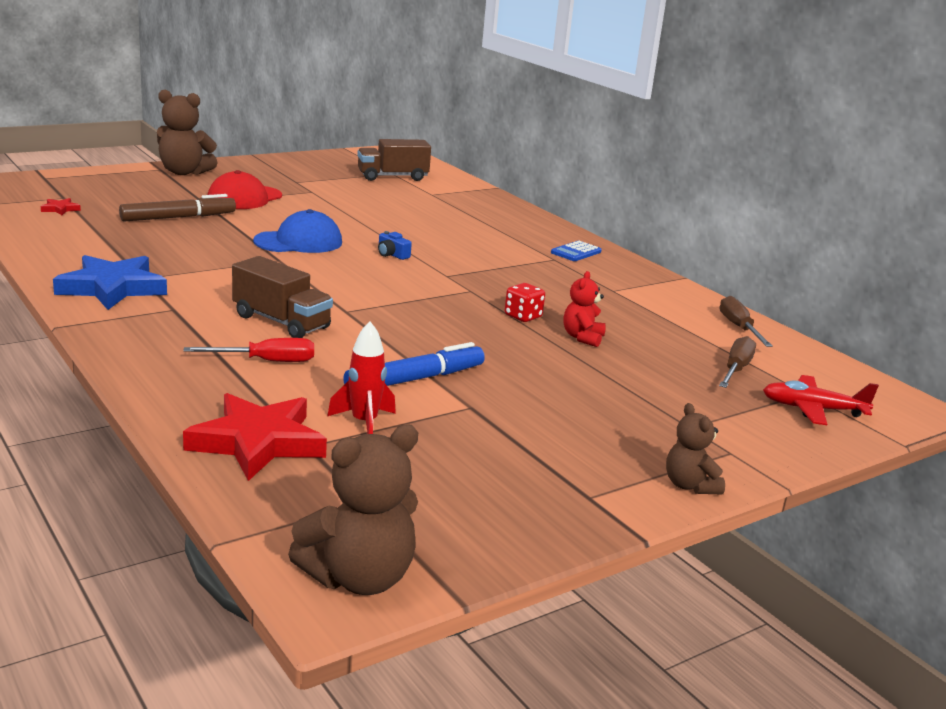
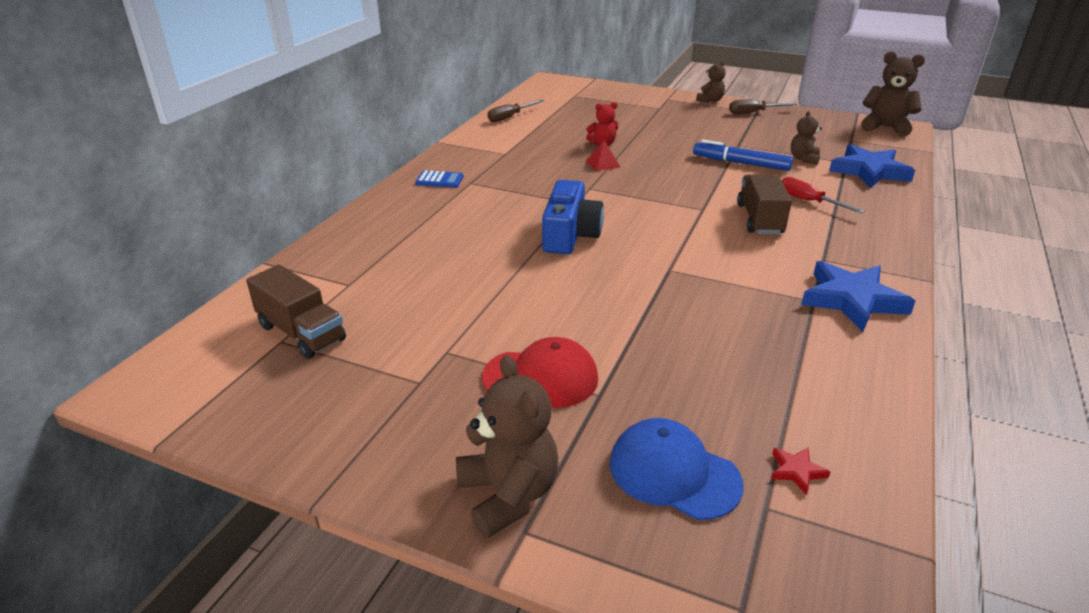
camera: 120 degrees left, 10 degrees up
brown marker [119,194,236,222] -> none
red star [183,393,327,481] -> blue star [829,144,915,188]
blue cap [253,209,342,253] -> blue cap moved to [609,418,744,520]
red rocket [327,321,396,434] -> brown teddy bear [791,111,822,165]
blue camera [378,231,412,260] -> blue camera [542,180,604,254], size x2.36
red dice [505,283,545,322] -> red pyramid [586,141,621,171]
brown screwdriver [719,336,756,388] -> brown screwdriver moved to [729,99,797,114]
red plane [763,375,879,425] -> none

